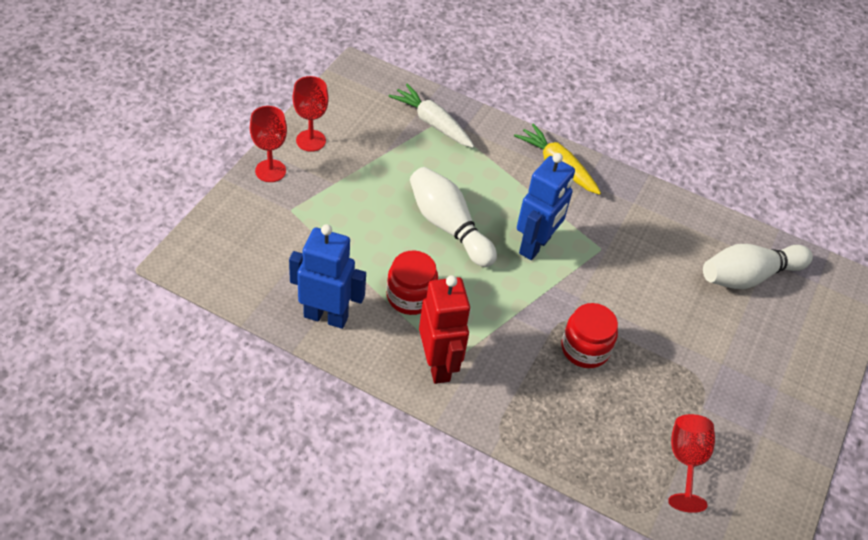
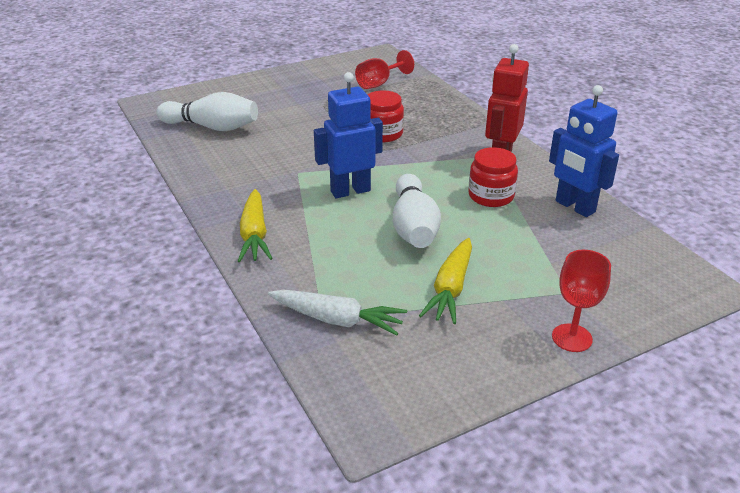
camera: 140 degrees left, 15 degrees down
red goblet [293,76,329,152] -> none
white carrot [388,84,474,148] -> white carrot turned 60 degrees counterclockwise [268,290,407,336]
none -> yellow carrot [419,238,472,324]

